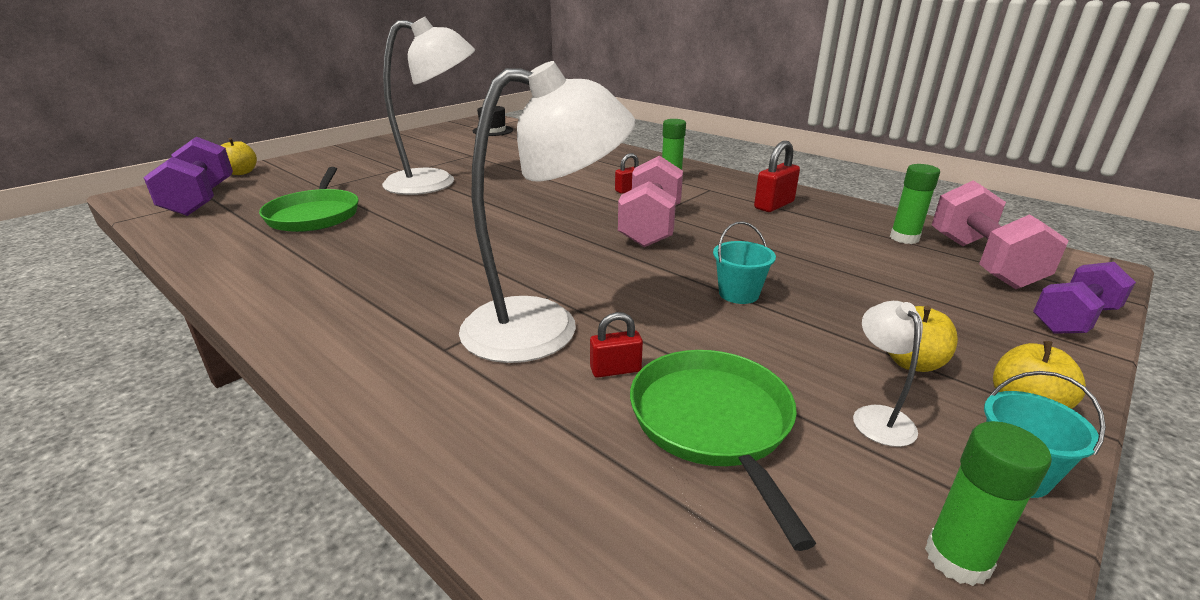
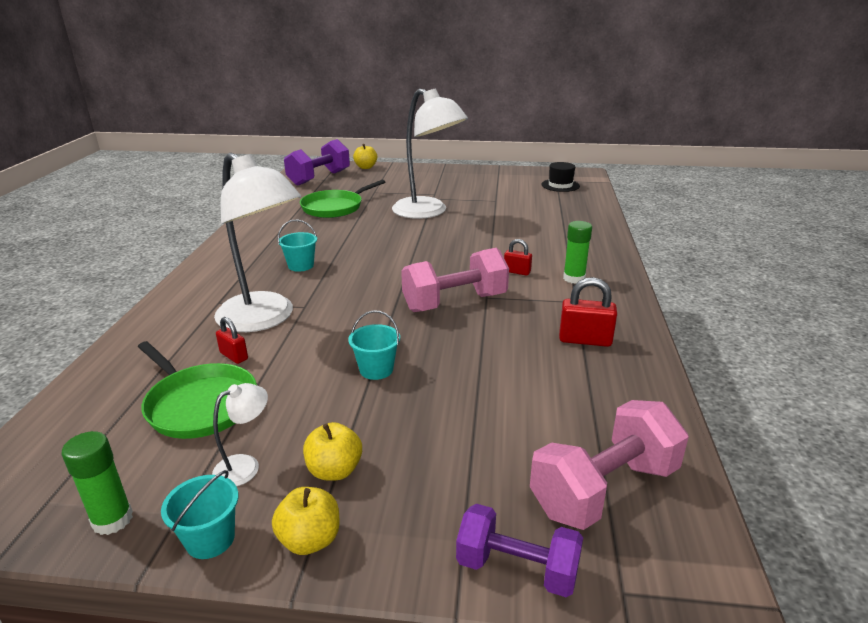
camera: 55 degrees right, 0 degrees up
green pan [630,350,816,551] -> green pan turned 90 degrees clockwise [138,341,257,439]
green glue stick [890,164,940,244] -> none
none -> turquoise bucket [278,220,317,272]

